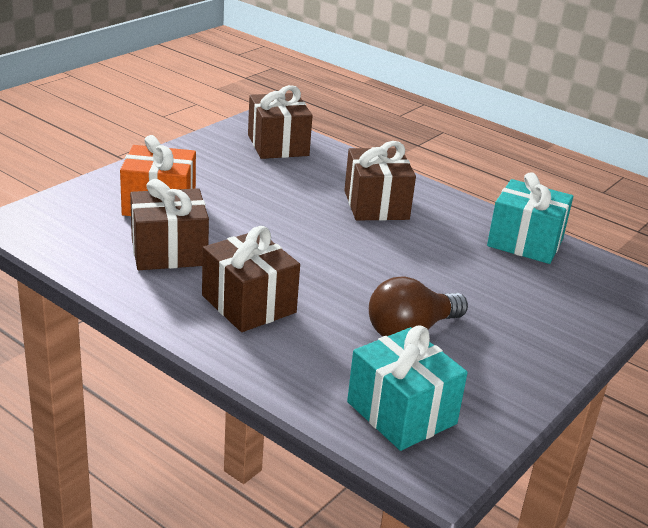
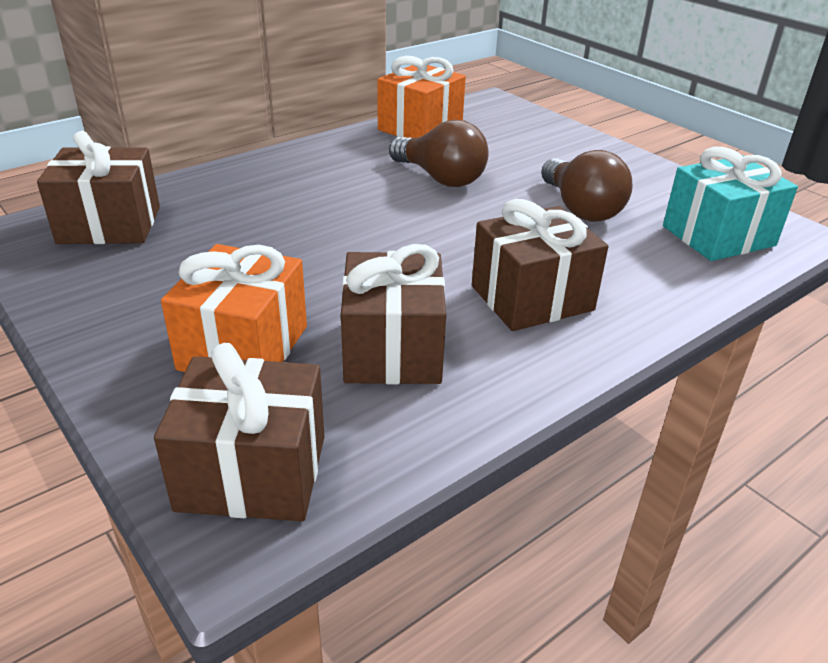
camera: 75 degrees left, 5 degrees up
brown gift [344,141,416,221] -> brown gift moved to [154,343,325,521]
turquoise gift [487,172,573,264] -> orange gift [378,56,466,138]
none -> brown light bulb [389,119,489,187]

